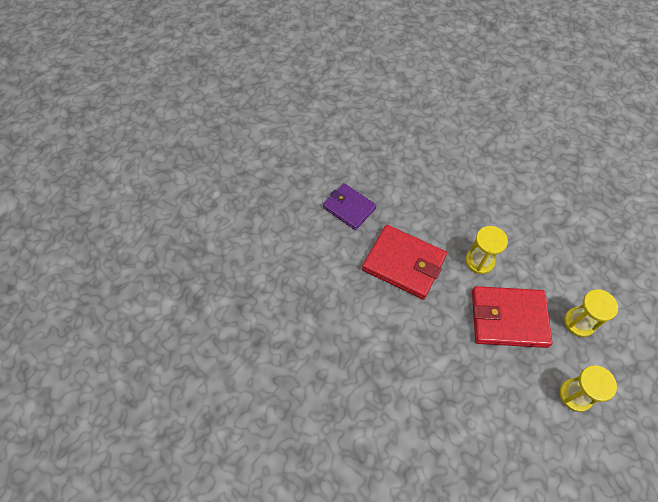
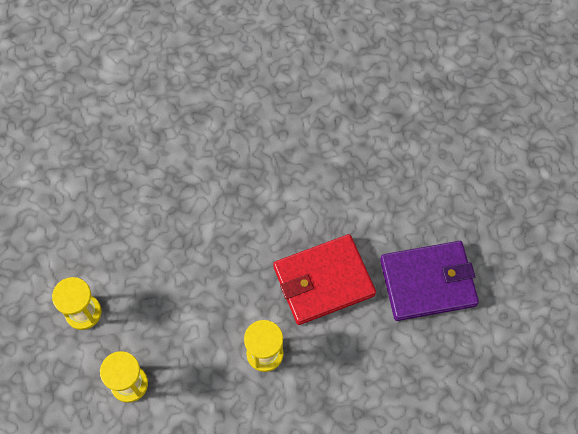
camera: 130 degrees right, 5 degrees up
purple wallet [323,183,376,230] -> purple wallet [380,241,479,321], size x1.53
red wallet [472,286,552,348] -> none

